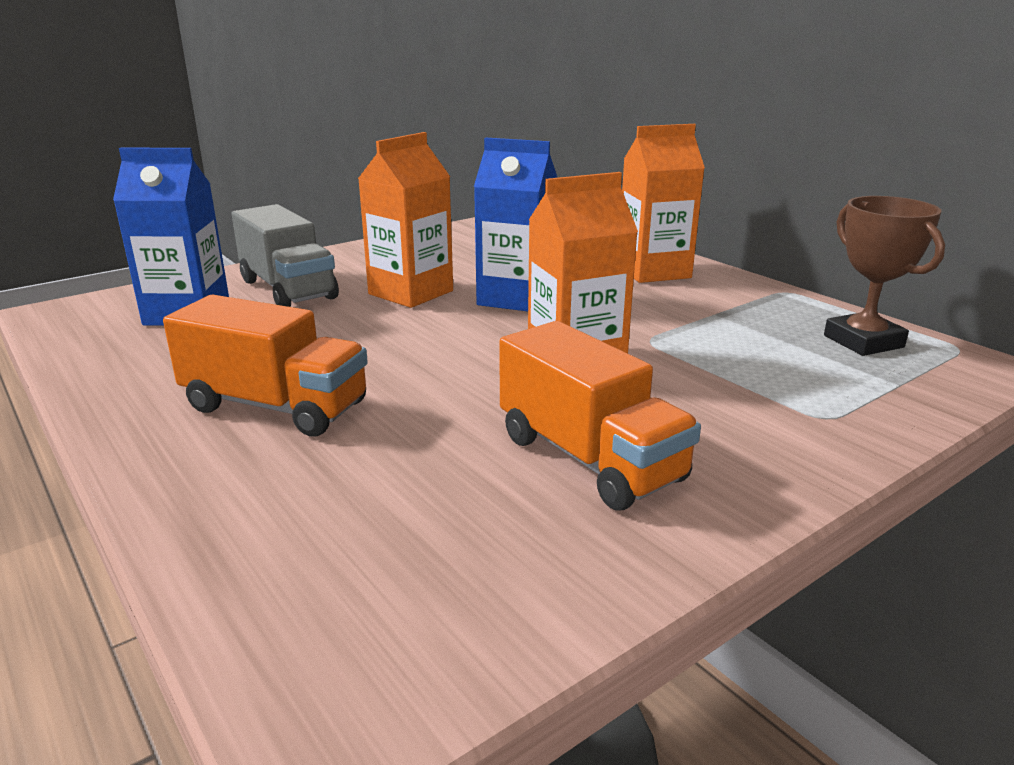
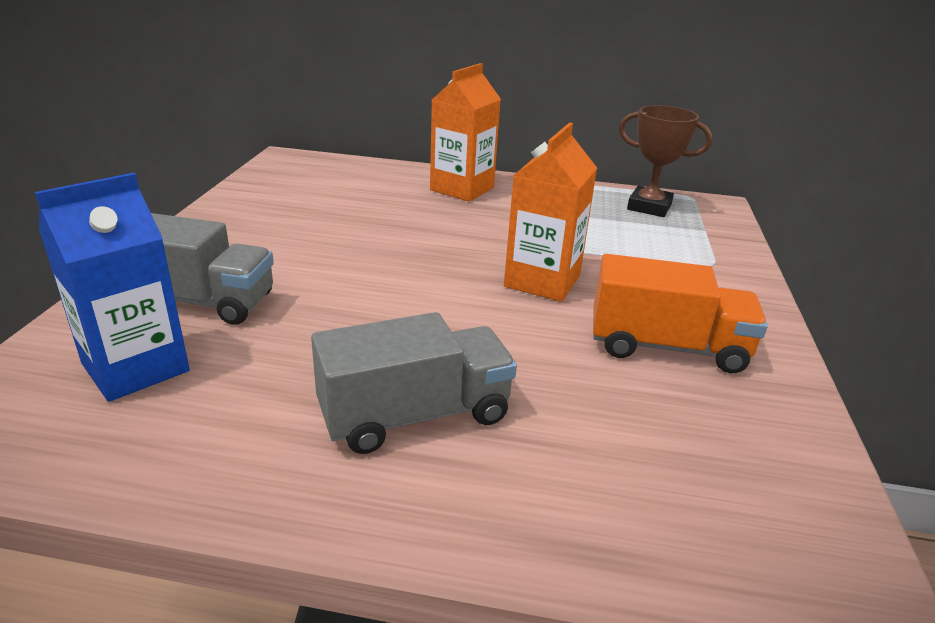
camera: 45 degrees left, 5 degrees up
orange truck [163,295,368,436] -> grey truck [311,312,517,454]
orange carton [358,132,453,308] -> none
blue carton [474,137,557,311] -> none

